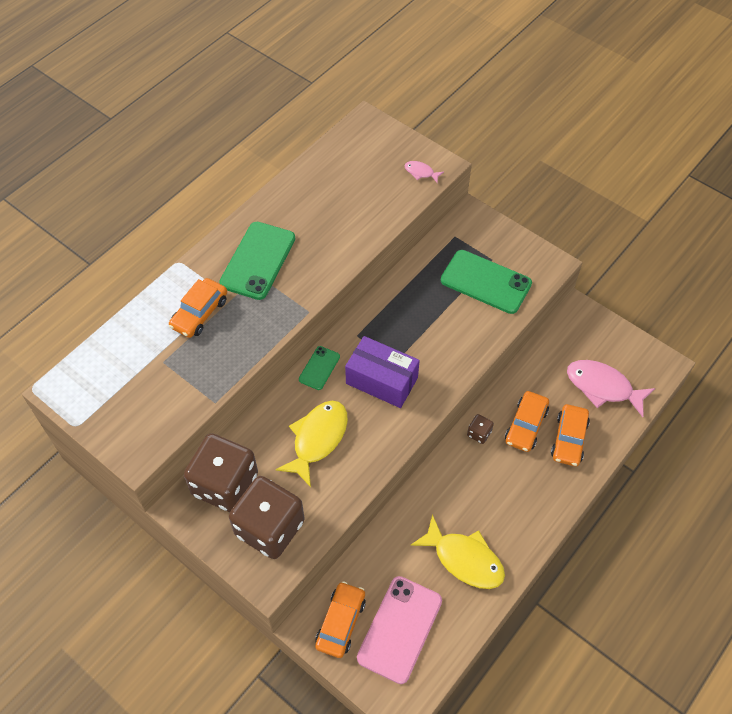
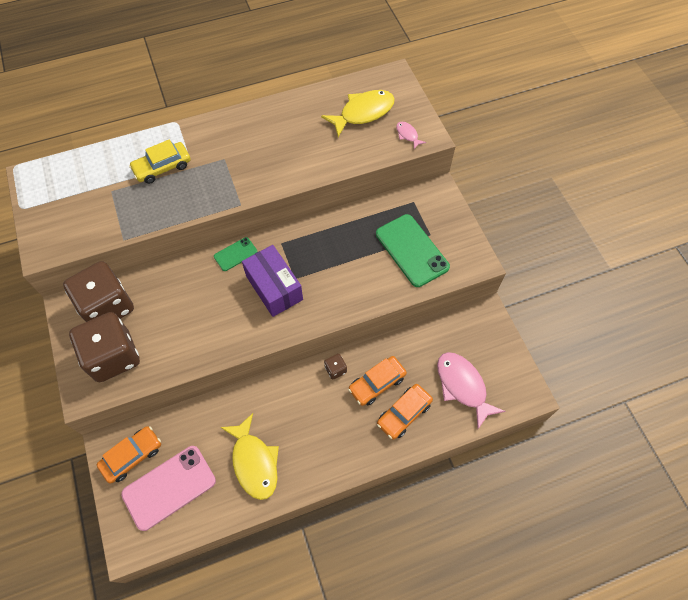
camera: 30 degrees right, 5 degrees up
orange car [169,278,227,338] -> yellow car [129,139,190,184]
green phone [219,222,295,300] -> none
yellow fish [276,400,348,487] -> yellow fish moved to [321,90,395,137]

